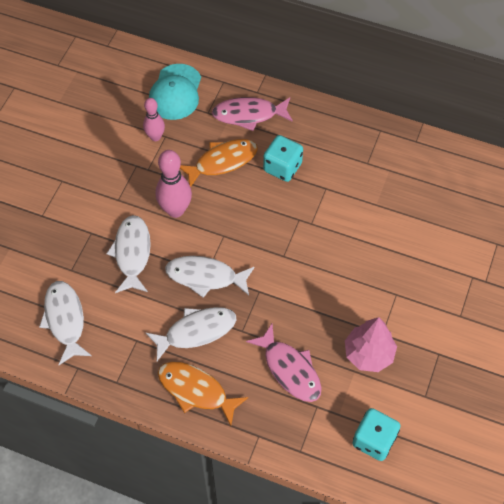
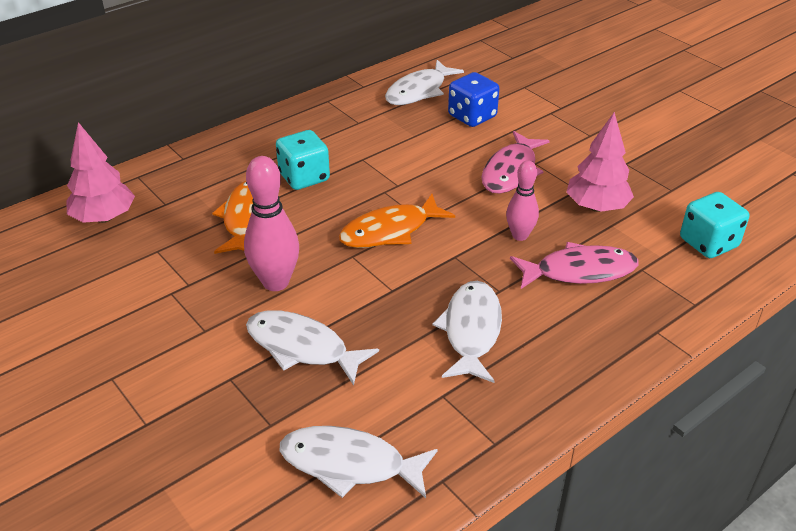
camera: 60 degrees left, 20 degrees down
pink bowling pin [143,98,165,141] -> pink bowling pin moved to [506,161,539,241]
turquoise cap [149,64,201,120] -> pink tree [66,122,135,223]
orange fish [158,362,248,426] -> orange fish moved to [339,194,455,248]
white fish [165,256,255,298] -> white fish moved to [385,60,464,105]
pink fish [212,97,293,131] -> pink fish moved to [482,131,550,194]
none -> blue dice [448,72,499,127]

